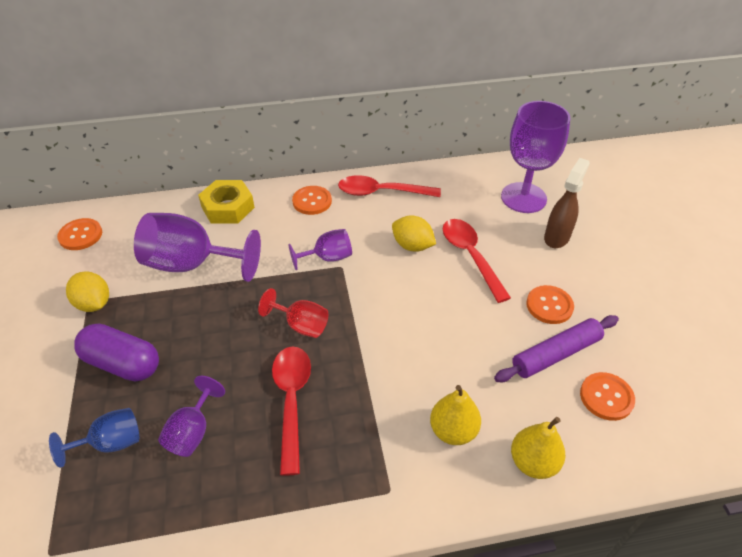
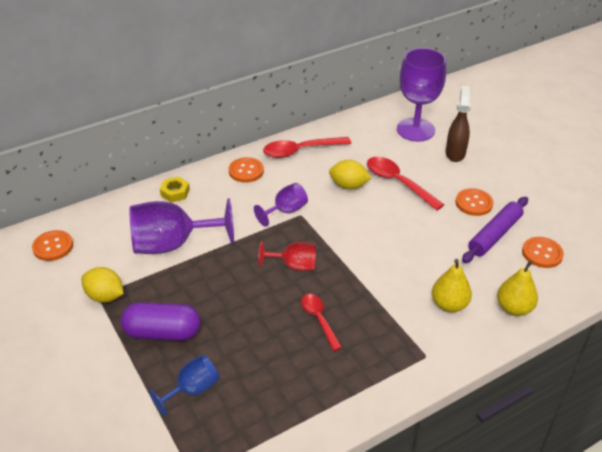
camera: 20 degrees left, 5 degrees down
purple goblet [158,376,225,457] -> none
yellow nut [198,180,255,223] -> yellow nut [160,176,190,202], size x0.61
red spoon [272,347,311,476] -> red spoon [301,294,342,351], size x0.64

